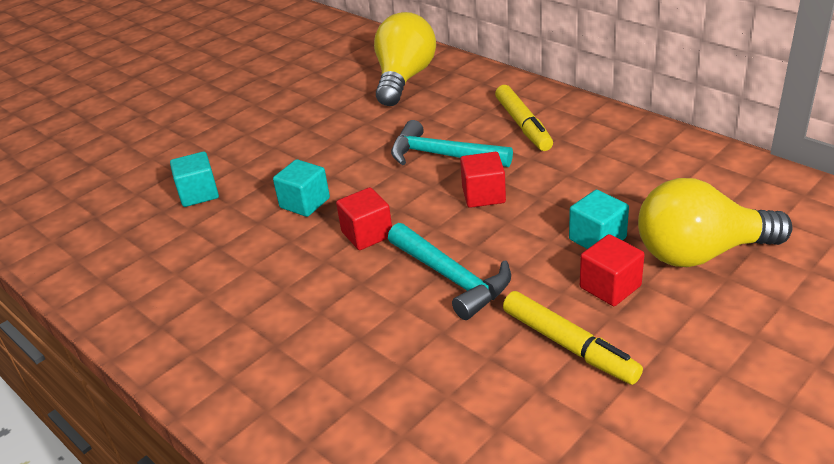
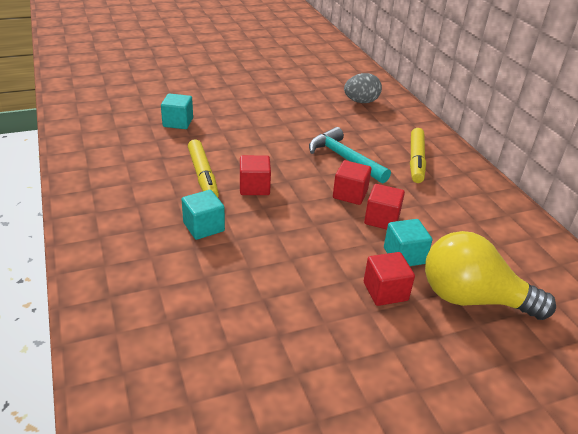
camera: 20 degrees right, 0 degrees up
turquoise cube [273,159,330,217] -> turquoise cube moved to [182,190,225,240]
yellow light bulb [374,12,436,106] -> grey egg [344,73,382,103]
turquoise hammer [388,223,511,320] -> none
yellow marker [503,291,643,385] -> yellow marker moved to [188,139,219,197]
none -> red cube [364,184,405,229]

